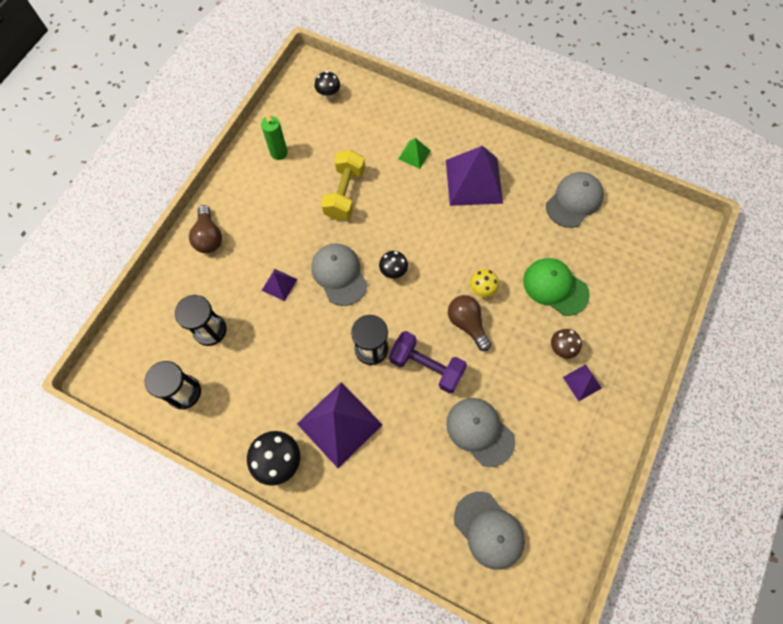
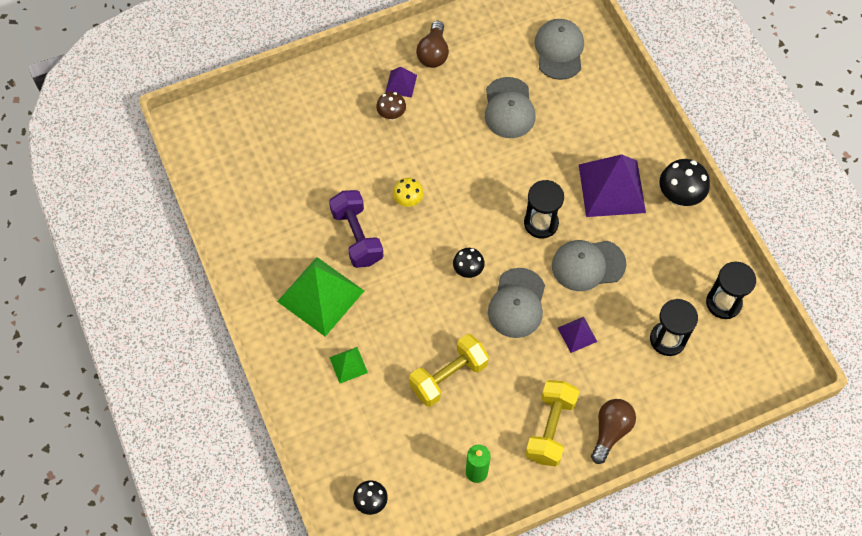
camera: 140 degrees left, 5 degrees down
purple dumbbell [389,331,467,394] -> purple dumbbell moved to [329,190,384,268]
purple pyramid [446,146,503,206] -> green pyramid [277,257,364,337]
brown light bulb [448,295,491,351] -> brown light bulb moved to [416,21,449,68]
green cap [523,258,590,316] -> none
grey cap [546,172,604,228] -> grey cap moved to [552,240,626,291]
none -> yellow dumbbell [525,380,579,466]

